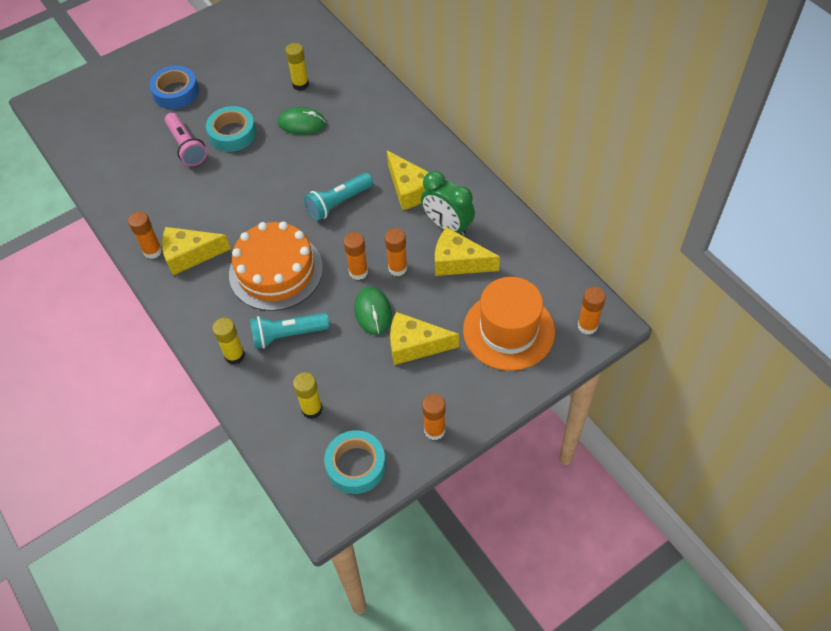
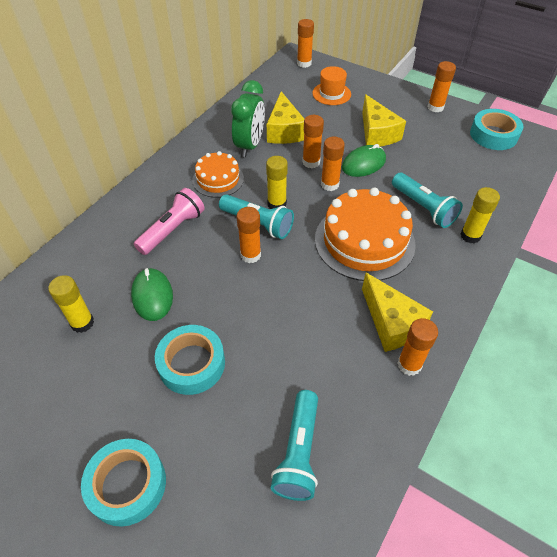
camera: 115 degrees left, 5 degrees down
blue tape [149,66,199,109] -> turquoise tape [81,439,166,527]
pink flashlight [164,113,207,166] -> pink flashlight moved to [134,188,205,255]
yellow glue stick [293,372,323,419] -> yellow glue stick moved to [266,156,288,209]
yellow cheese [387,151,428,210] -> orange cake [192,151,244,198]
orange hat [463,277,555,371] -> orange hat [312,66,351,105], size x0.54
none -> orange glue stick [237,207,261,263]
none -> turquoise flashlight [271,390,318,501]

